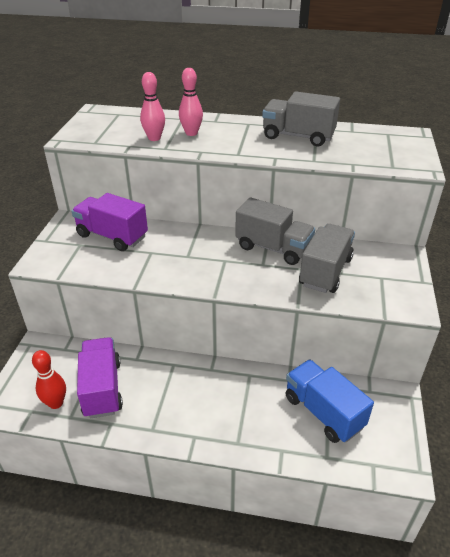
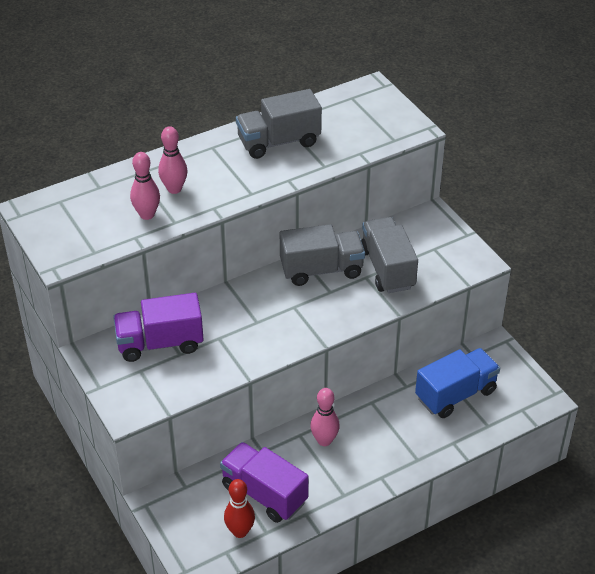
camera: 40 degrees left, 5 degrees up
blue truck [285,359,374,443] -> blue truck turned 135 degrees clockwise [415,348,500,418]
none -> pink bowling pin [310,388,340,446]

